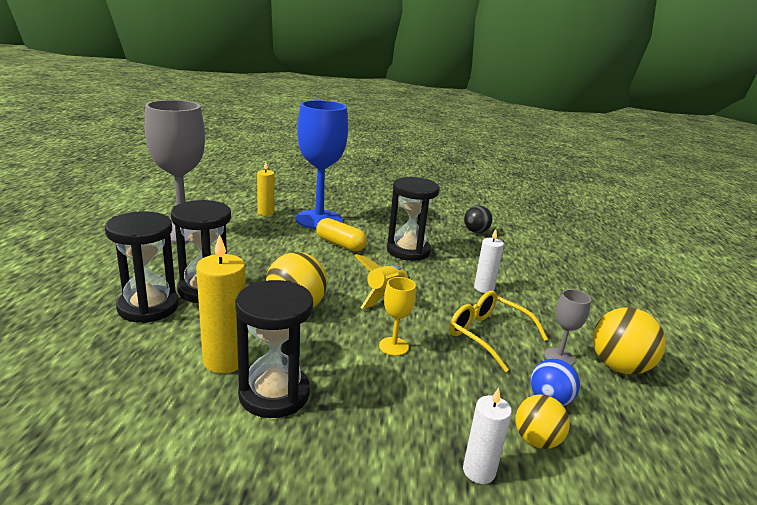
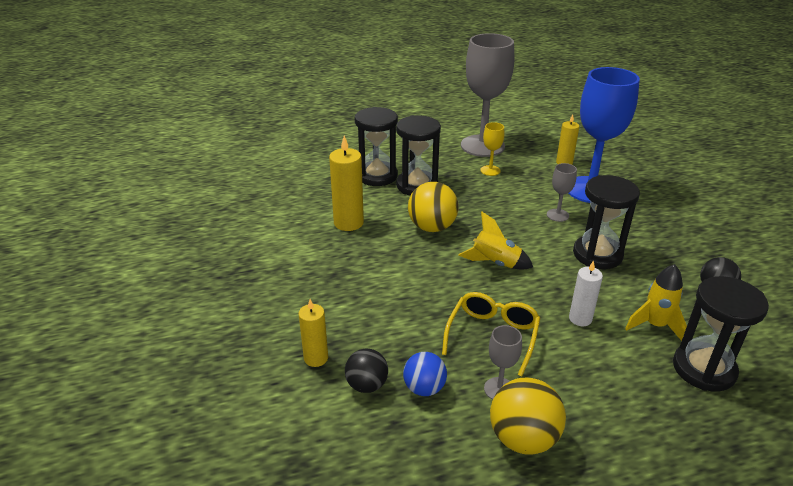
camera: 70 degrees right, 10 degrees up
black hourglass [235,280,313,418] -> black hourglass moved to [673,276,769,391]
yellow capsule [316,218,367,252] -> grey goblet [547,163,577,222]
yellow goblet [379,277,416,356] -> yellow goblet moved to [480,122,504,176]
white candle [463,388,512,484] -> yellow candle [298,299,328,367]
yellow ball [515,394,570,449] -> black ball [345,349,388,393]
none -> yellow rocket [625,264,687,341]

